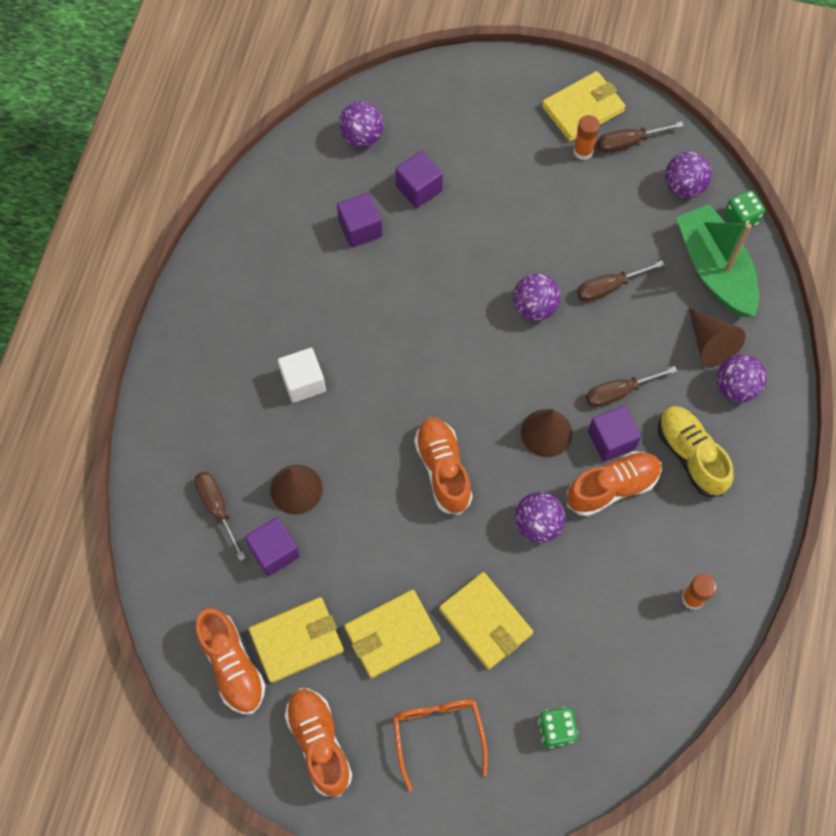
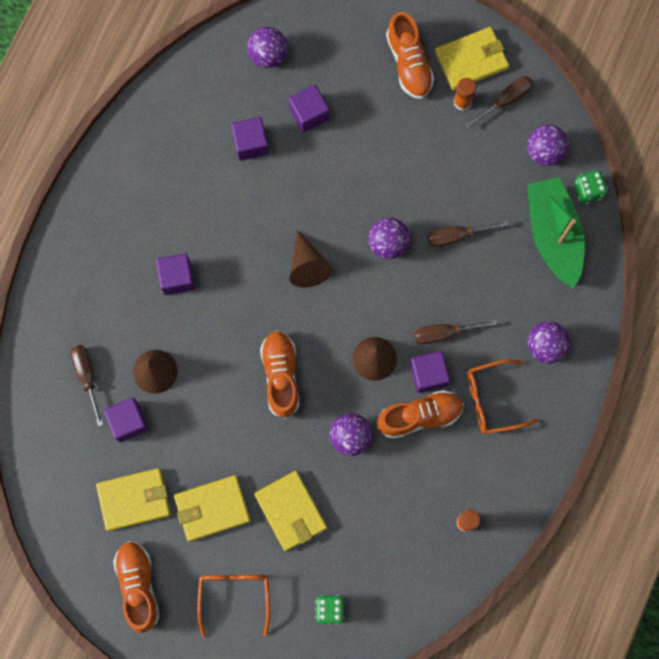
camera: 10 degrees right, 10 degrees up
orange shoe [195,608,266,714] -> orange shoe moved to [386,12,434,99]
white cube [278,348,326,403] -> purple cube [156,253,195,295]
brown screwdriver [597,121,684,153] -> brown screwdriver turned 150 degrees clockwise [464,76,533,129]
yellow shoe [658,406,733,497] -> orange glasses [467,359,538,434]
brown cone [689,308,746,367] -> brown cone moved to [289,230,333,288]

